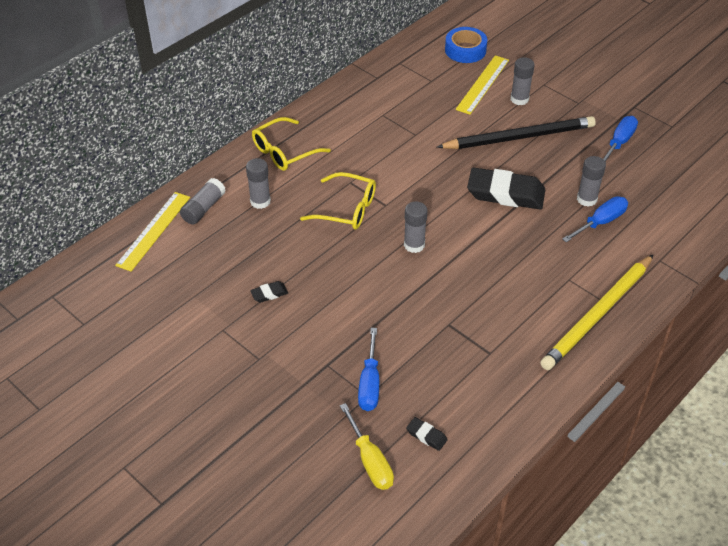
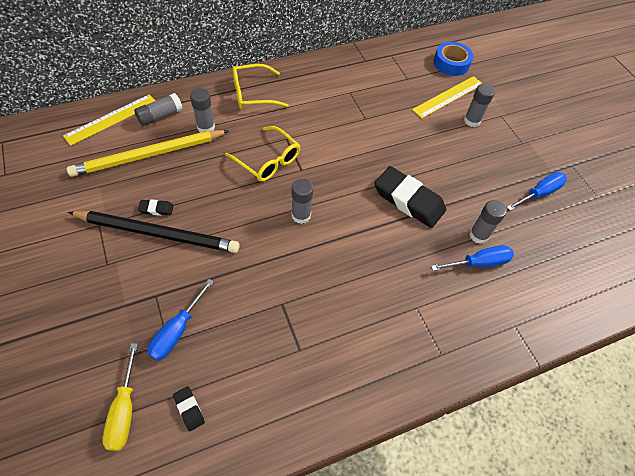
camera: 20 degrees right, 10 degrees up
black pencil [437,116,596,149] -> black pencil moved to [68,211,240,253]
yellow pencil [540,254,654,370] -> yellow pencil moved to [67,130,230,177]

